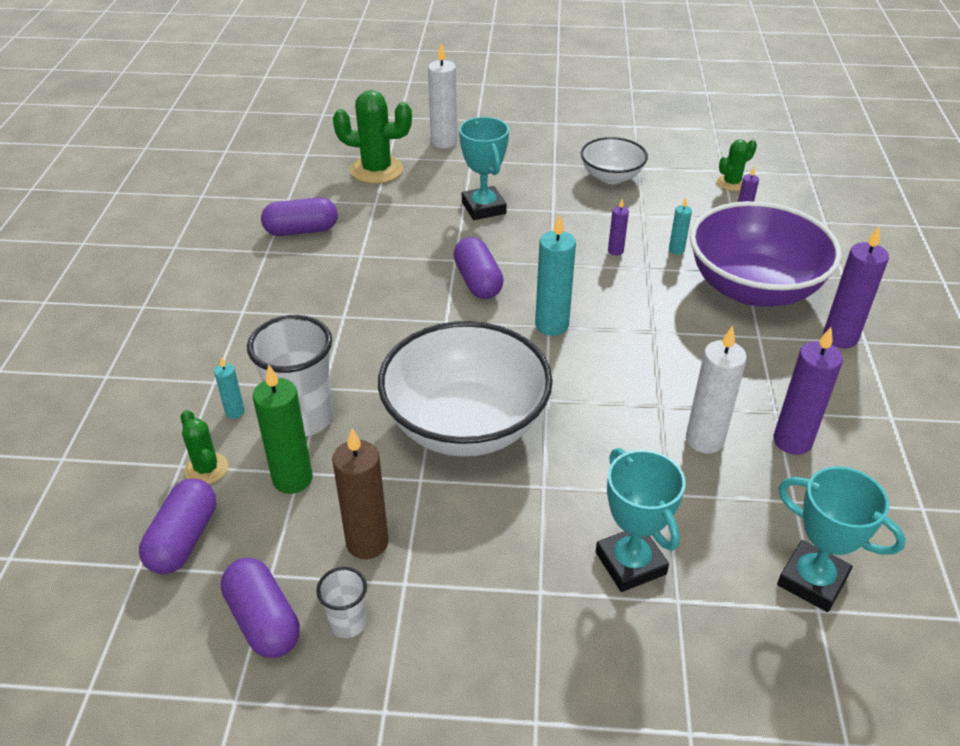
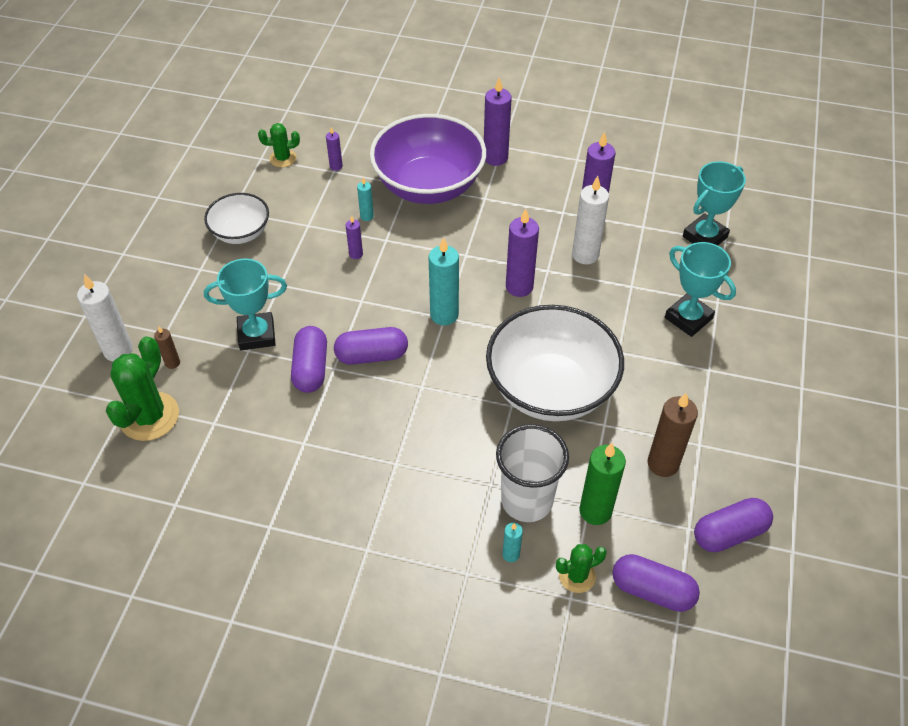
camera: 80 degrees left, 10 degrees up
purple capsule [261,197,338,236] -> purple capsule moved to [291,326,327,393]
white cup [316,567,367,638] -> none
turquoise trophy [596,448,686,592] -> turquoise trophy turned 60 degrees clockwise [665,242,736,337]
green cactus [717,139,757,191] -> green cactus turned 75 degrees counterclockwise [258,123,300,167]
none -> brown candle [154,326,180,369]
none -> purple candle [506,209,539,297]

